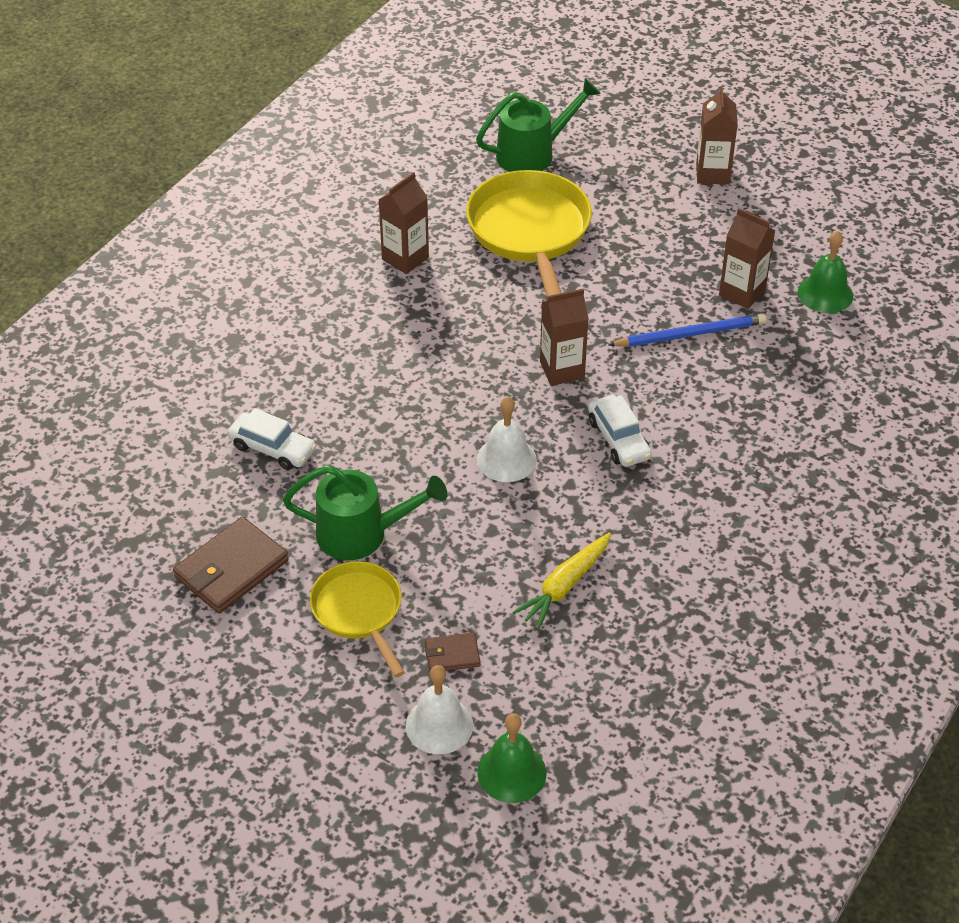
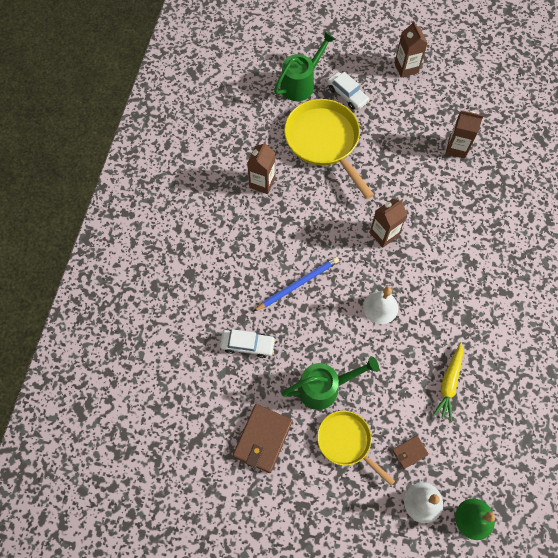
camera: 20 degrees left, 20 degrees up
white car [588,395,652,467] -> white car moved to [327,72,370,110]
blue pencil [609,314,766,347] -> blue pencil moved to [253,257,339,312]
green bell [798,231,853,313] -> none

